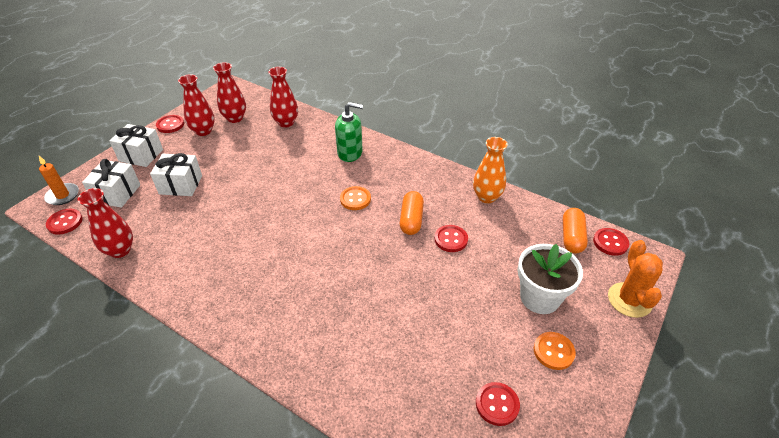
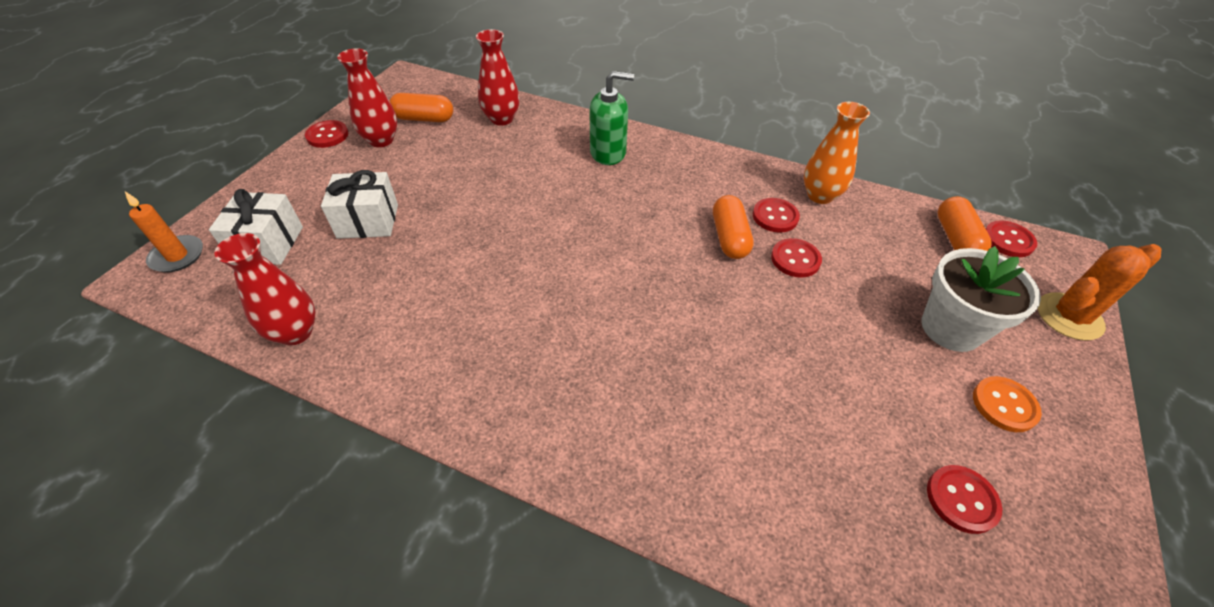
camera: 10 degrees left, 5 degrees up
red button [46,209,82,235] -> red button moved to [753,198,800,233]
white gift [109,124,163,167] -> none
red vase [213,62,246,123] -> orange capsule [390,93,453,122]
orange button [340,186,371,210] -> none
orange cactus [608,240,663,318] -> orange cactus turned 75 degrees clockwise [1037,244,1161,340]

